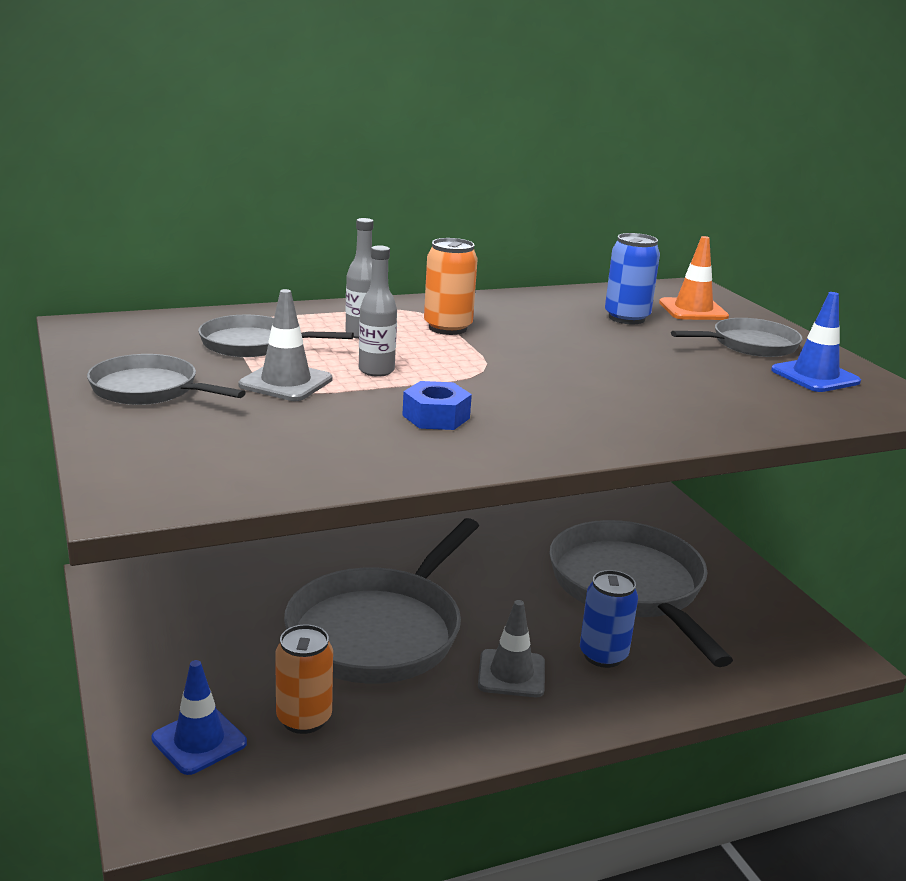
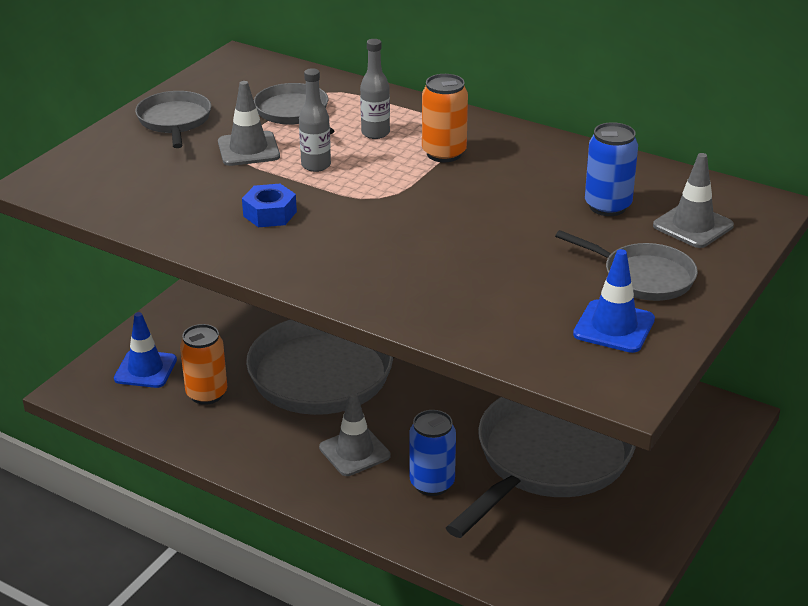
camera: 55 degrees right, 10 degrees up
orange traffic cone [659,236,729,320] -> grey traffic cone [653,153,734,248]

